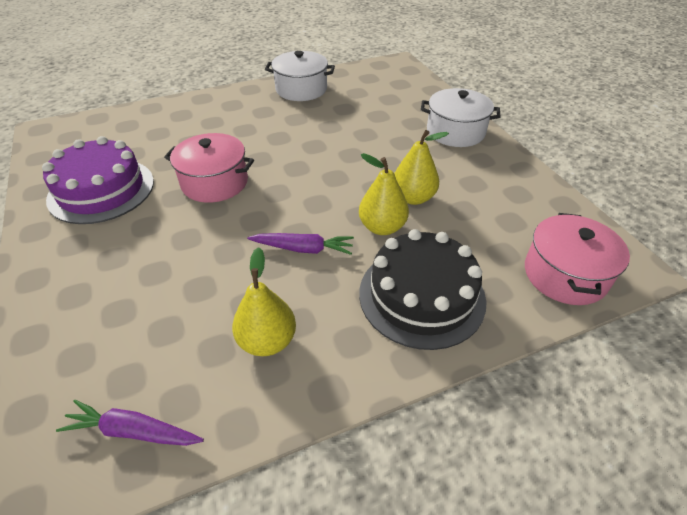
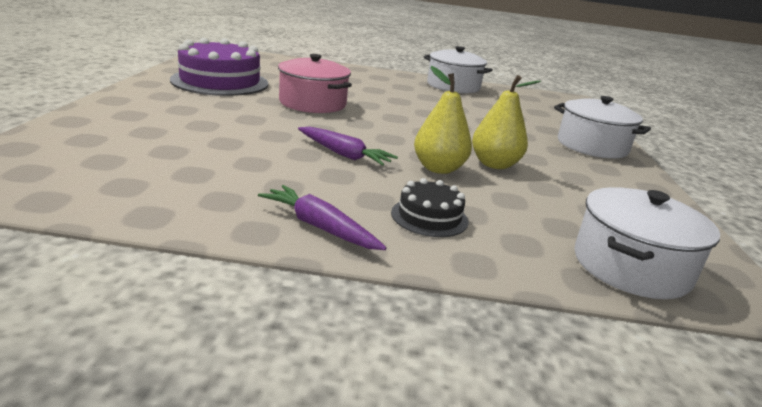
camera: 25 degrees right, 20 degrees down
purple carrot [56,400,204,446] -> purple carrot moved to [258,185,386,250]
yellow pear [232,247,296,356] -> none
black cake [359,229,486,350] -> black cake [391,178,468,237], size x0.50
pink pot [525,213,630,305] -> white pot [575,187,720,299]

